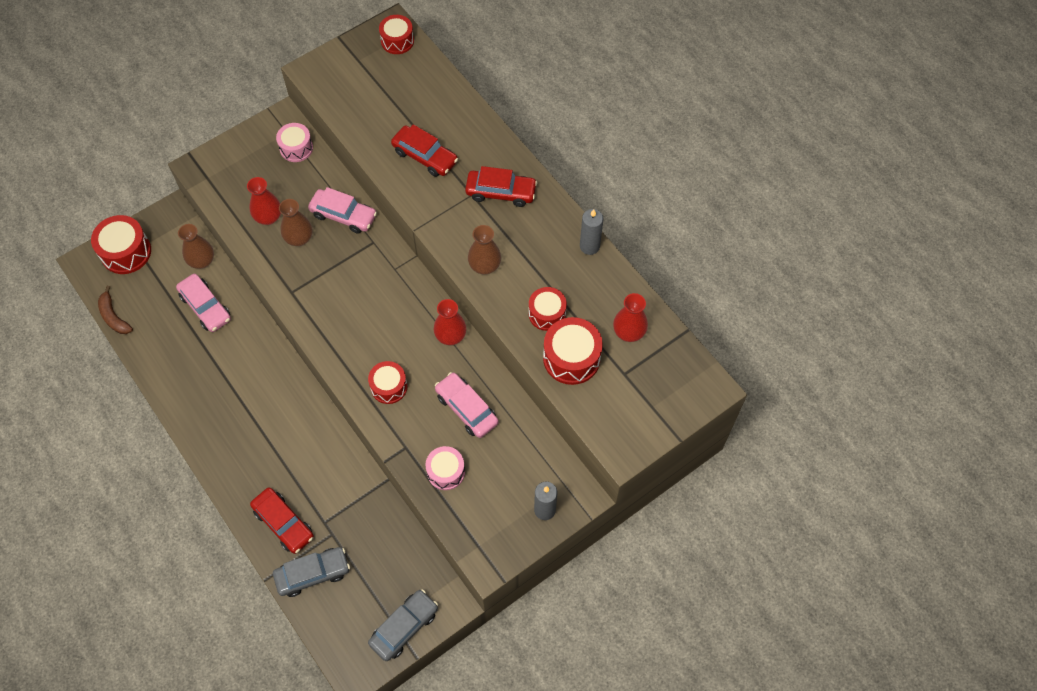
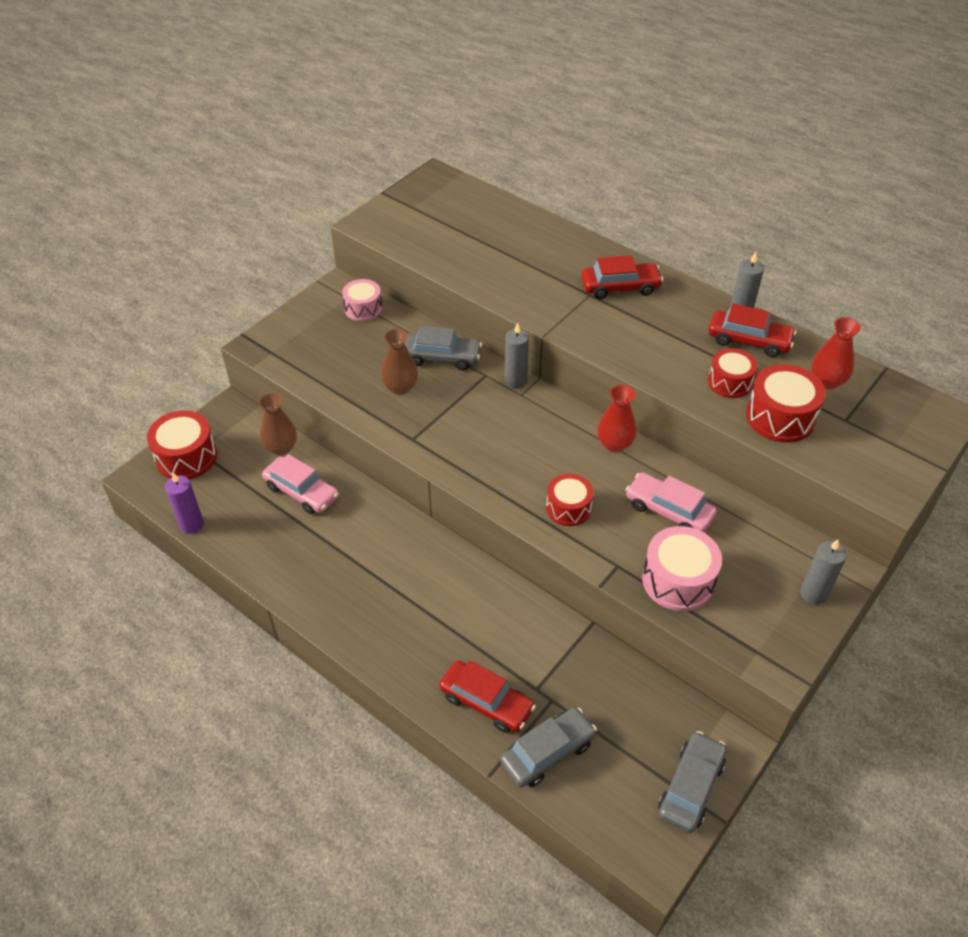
camera: 15 degrees left, 15 degrees down
brown banana [98,286,133,334] -> purple candle [165,473,204,534]
red vase [247,177,281,225] -> none
pink car [308,187,377,234] -> grey car [405,326,482,370]
red drum [379,15,414,54] -> none
red car [391,124,458,177] -> red car moved to [709,304,796,357]
pink drum [426,446,465,490] -> pink drum [642,526,722,611], size x1.50
brown vase [468,225,501,275] -> none
none -> grey candle [504,323,529,389]

